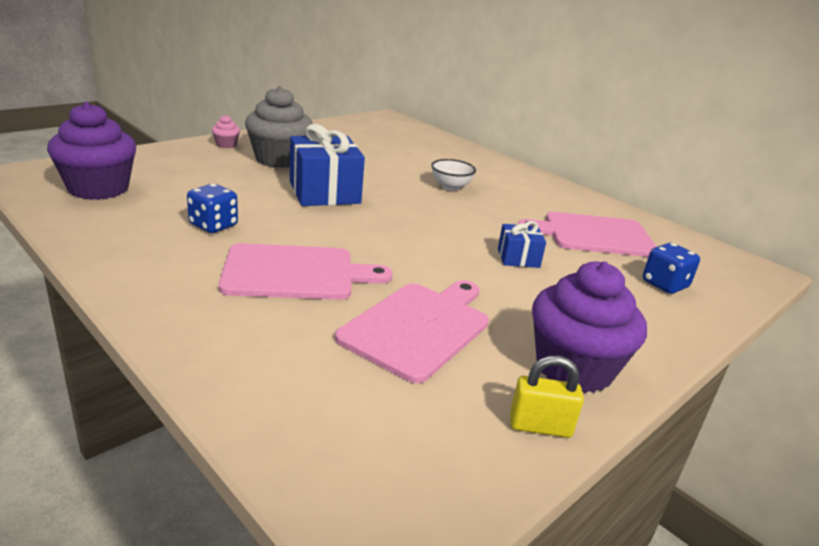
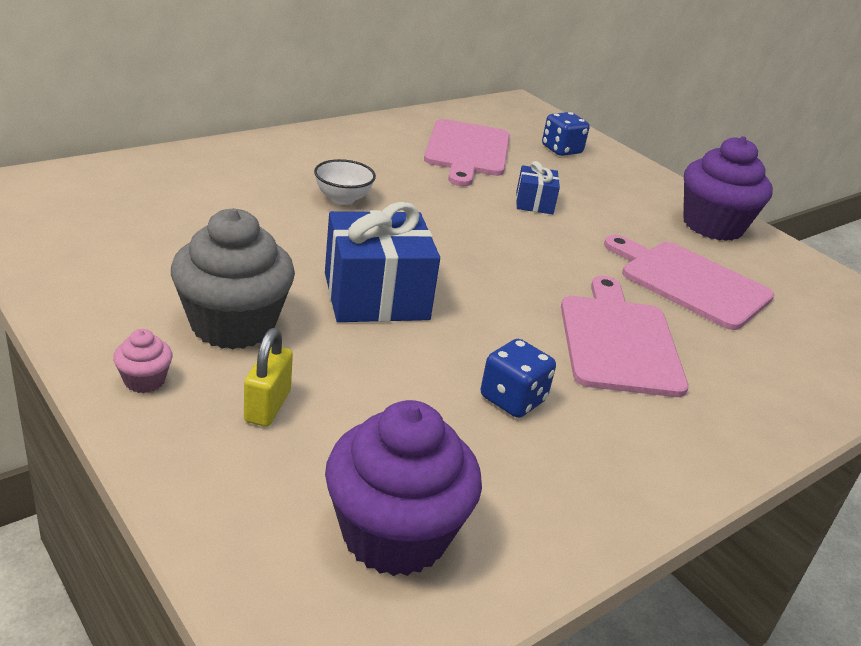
camera: 85 degrees left, 5 degrees up
yellow padlock [510,356,584,438] -> yellow padlock moved to [244,328,293,427]

